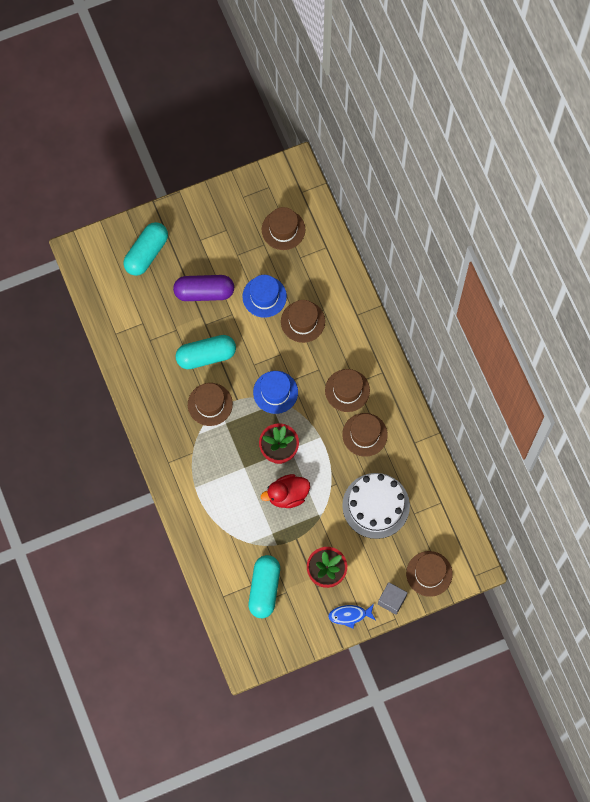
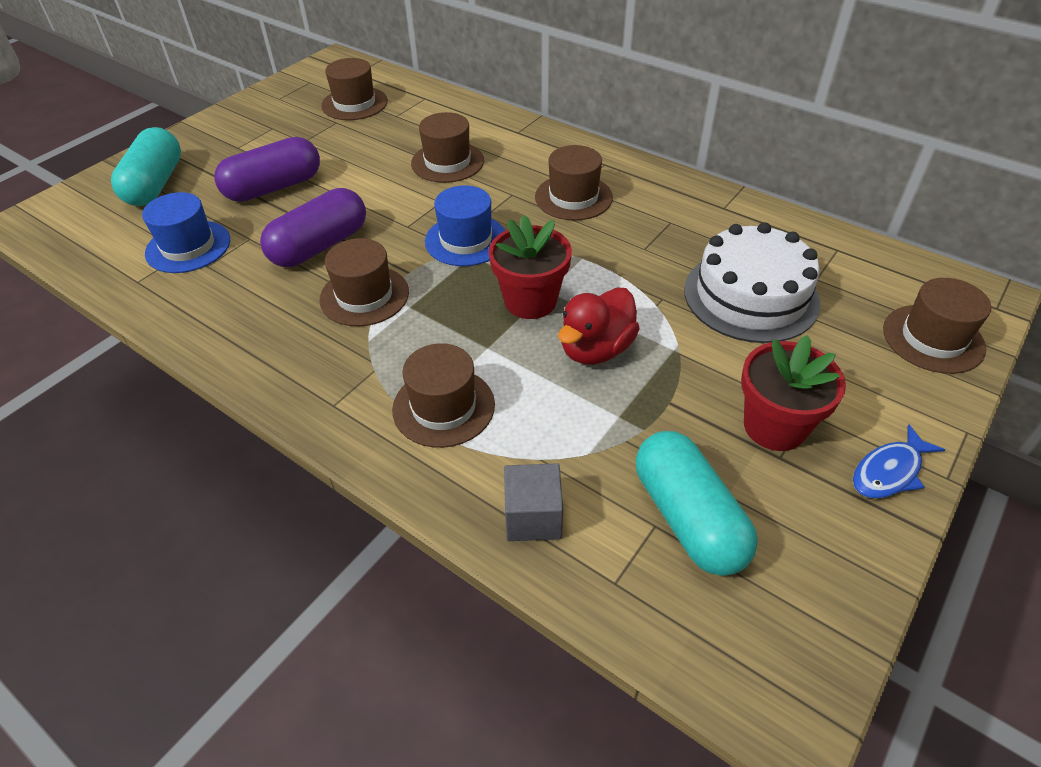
camera: 30 degrees left, 25 degrees down
turquoise capsule [176,335,236,369] -> purple capsule [260,188,366,267]
blue hat [242,275,287,318] -> blue hat moved to [142,192,230,273]
brown hat [342,413,388,457] -> brown hat moved to [392,343,495,448]
grey cube [378,582,407,615] -> grey cube moved to [504,463,563,541]

